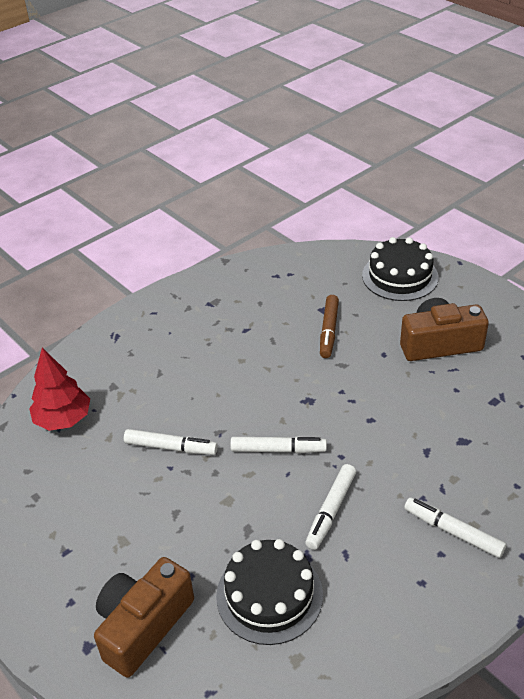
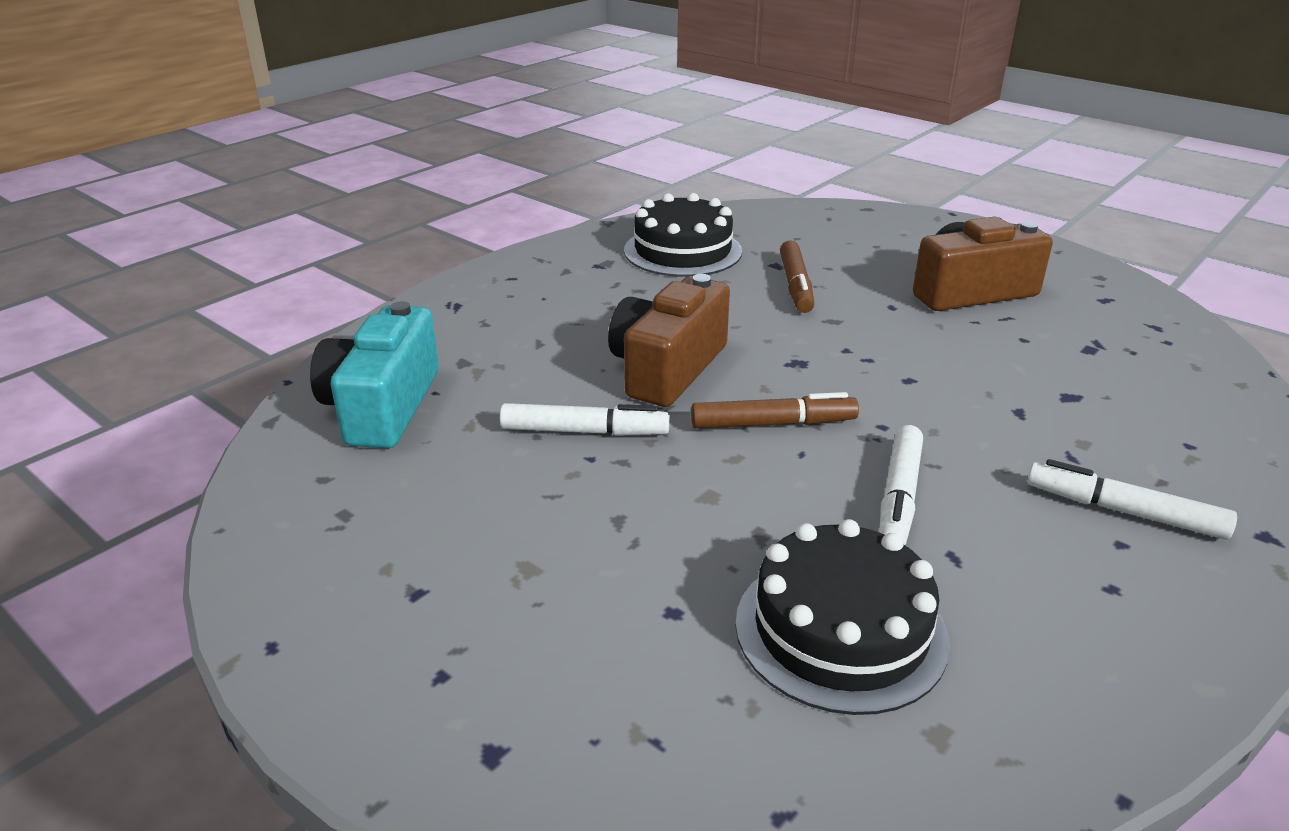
camera: 10 degrees left, 10 degrees down
red tree [29,348,90,431] -> turquoise camera [310,301,439,448]
brown camera [94,557,194,678] -> brown camera moved to [608,274,730,407]
white marker [230,436,327,453] -> brown marker [691,392,859,429]
black cake [362,237,439,301] -> black cake moved to [624,193,742,277]

